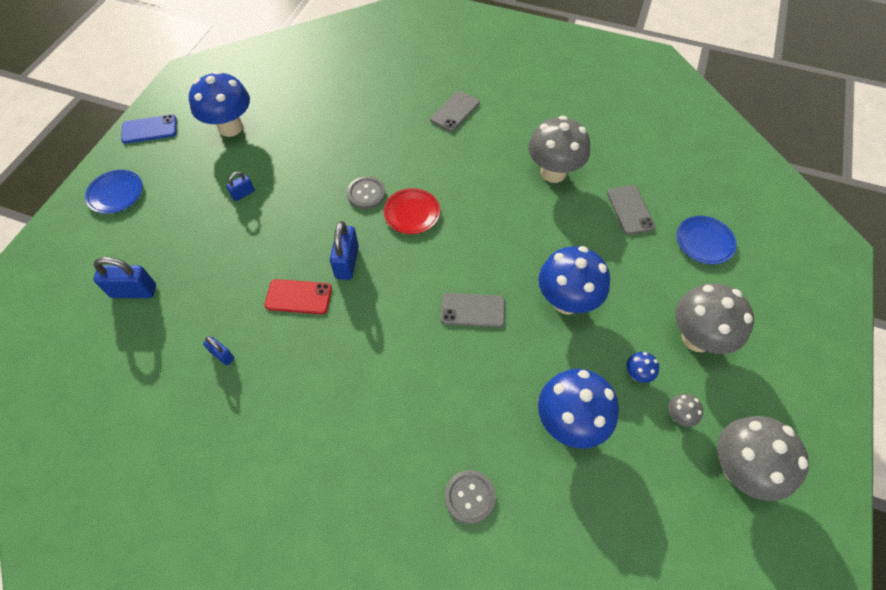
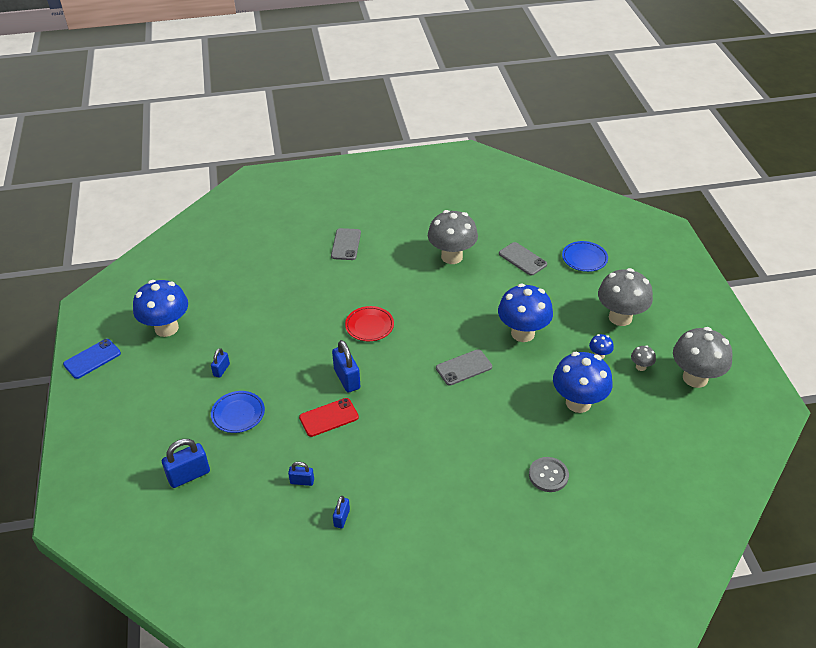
camera: 30 degrees left, 15 degrees down
blue plate [85,170,143,214] -> blue plate moved to [211,391,265,433]
grey button [347,176,386,209] -> none
none -> blue padlock [333,496,350,528]

